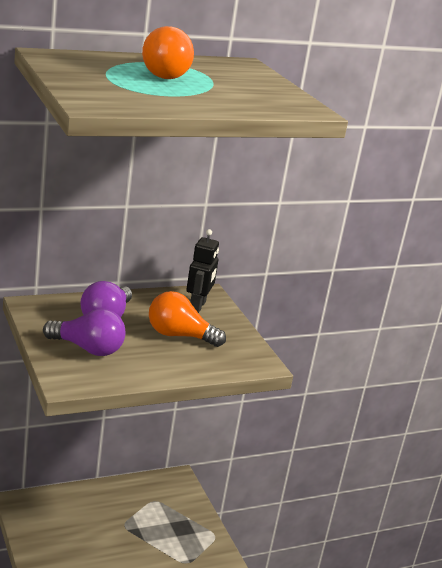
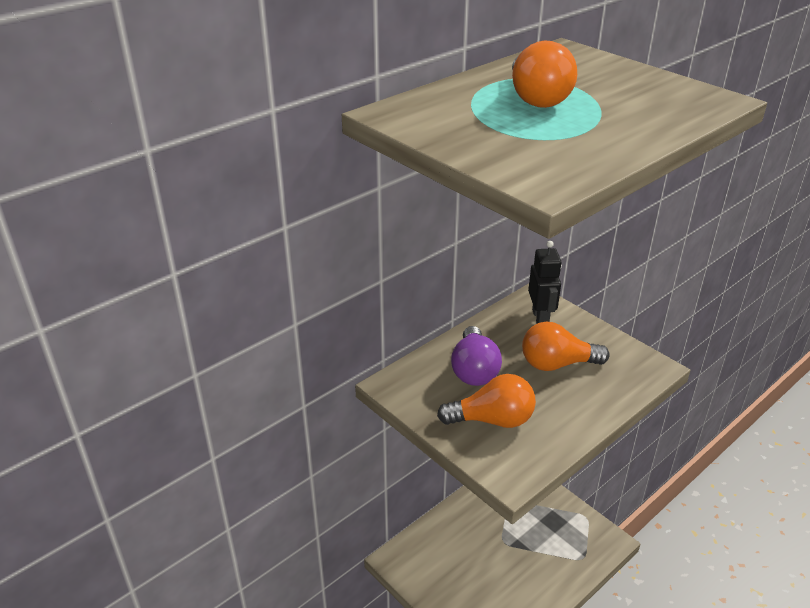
camera: 15 degrees left, 10 degrees up
purple light bulb [43,309,125,356] -> orange light bulb [437,374,536,428]

